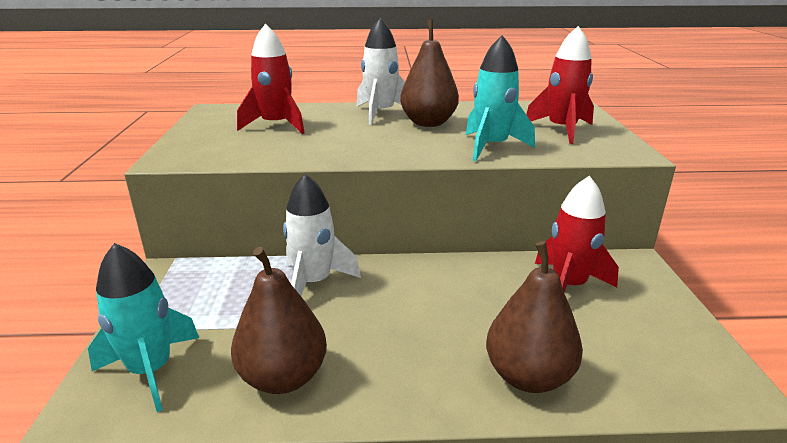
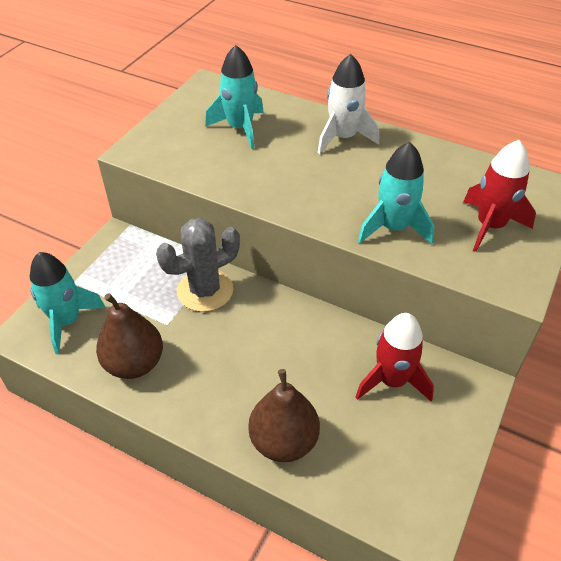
camera: 30 degrees right, 20 degrees up
red rocket [237,24,305,134] -> turquoise rocket [205,45,264,149]
white rocket [283,174,361,296] -> grey cactus [156,218,240,312]
brown pear [400,19,459,127] -> none

